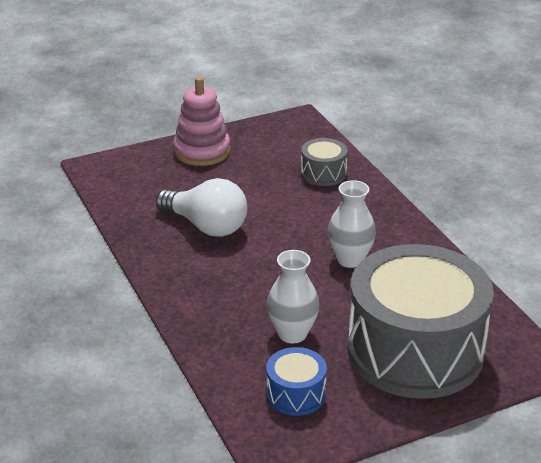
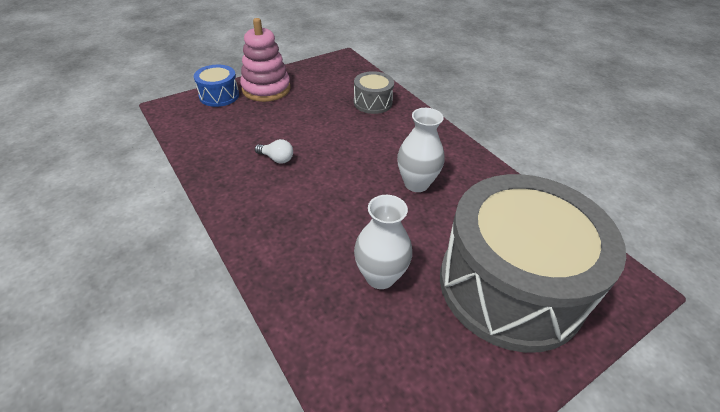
camera: 10 degrees left, 10 degrees up
white light bulb [156,178,247,237] -> white light bulb [255,139,293,164], size x0.44
blue drum [266,347,327,416] -> blue drum moved to [194,65,239,107]

